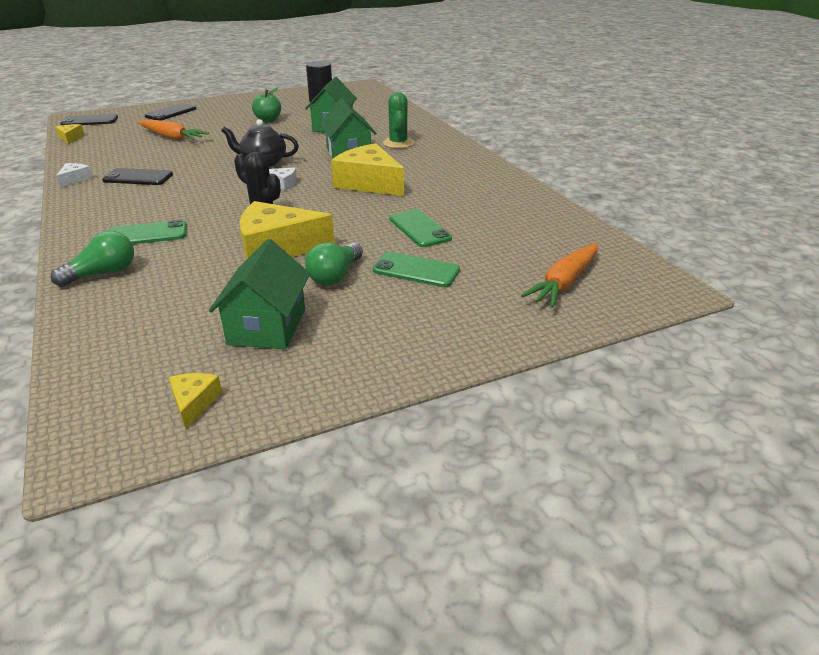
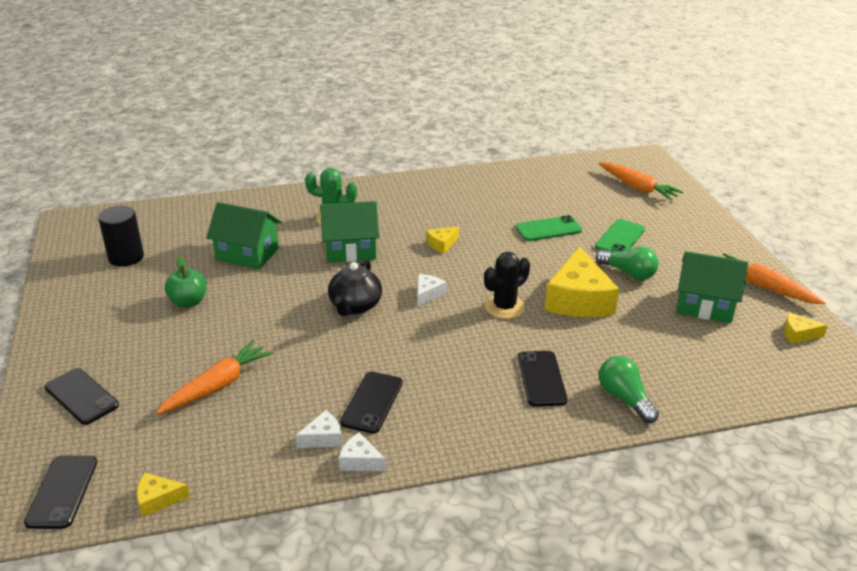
camera: 80 degrees left, 0 degrees up
green phone [109,220,187,244] -> black phone [517,351,568,407]
yellow cheese [331,143,404,196] -> yellow cheese [426,227,459,253], size x0.45
none -> white cheese [295,410,342,448]
none -> orange carrot [723,253,826,304]

